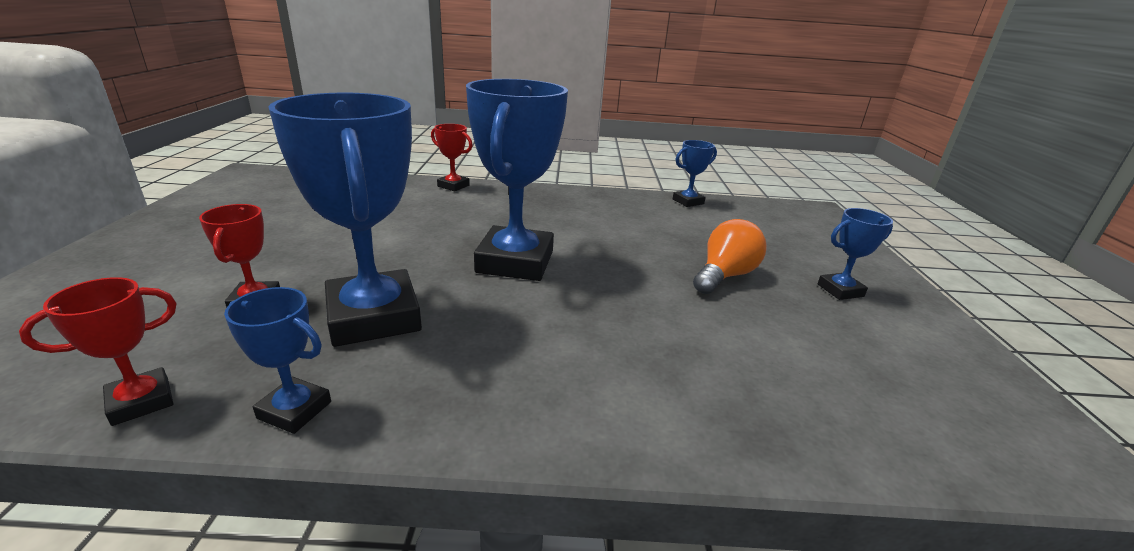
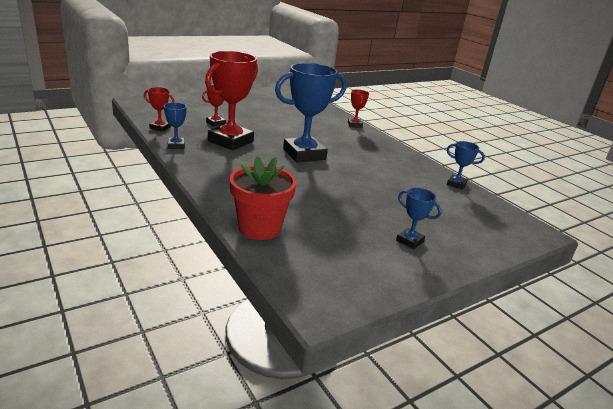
camera: 55 degrees right, 0 degrees up
blue trophy [268,93,422,347] -> red trophy [205,51,258,150]
orange light bulb [693,219,767,294] -> none
none -> red flower pot [229,156,297,240]

